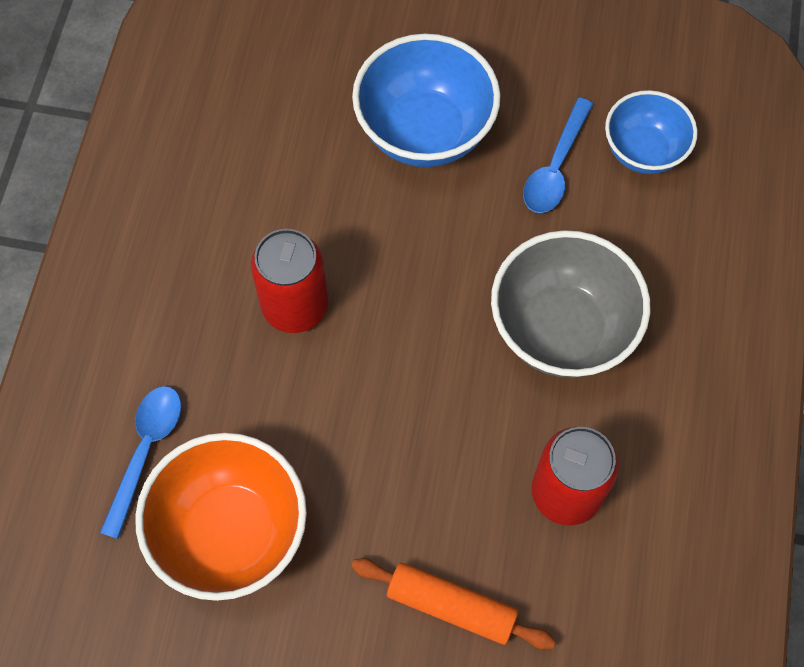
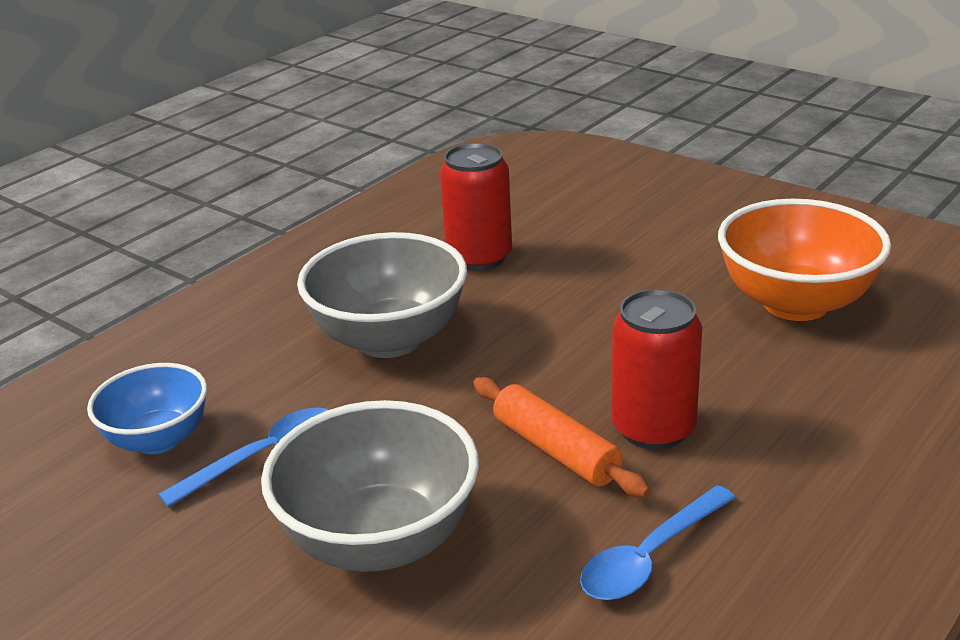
camera: 150 degrees left, 35 degrees down
blue spoon [100,386,181,539] -> blue spoon moved to [580,485,736,600]
orange rolling pin [351,558,556,650] -> orange rolling pin moved to [473,377,650,498]
blue bowl [352,34,501,167] -> grey bowl [261,400,479,572]

